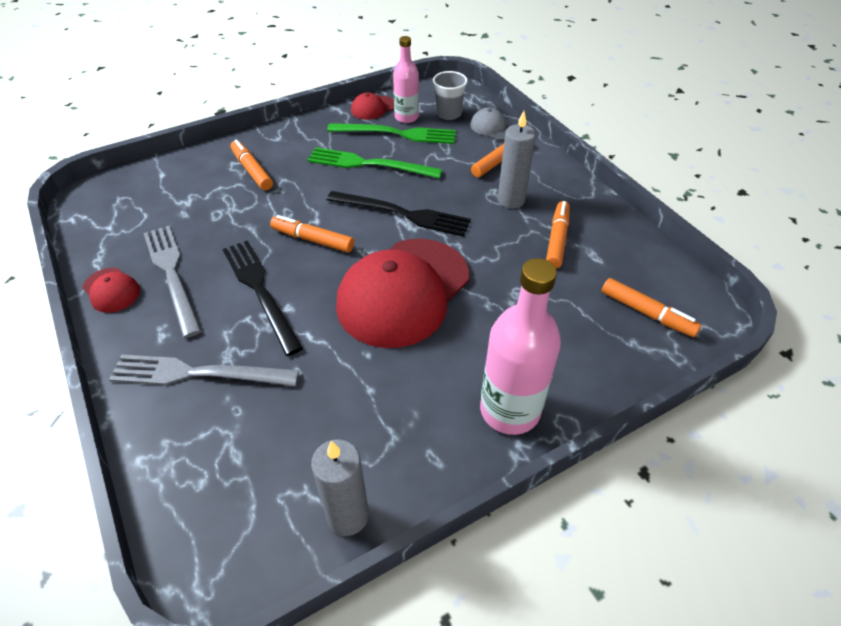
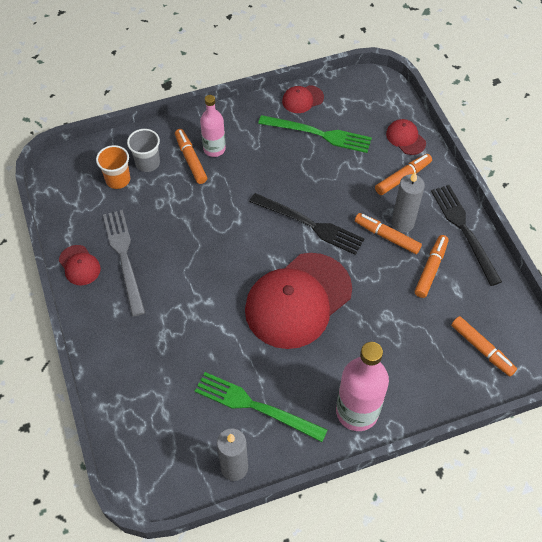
camera: 10 degrees right, 10 degrees up
grey fork [109,354,299,386] -> none
black fork [223,240,303,356] -> black fork moved to [431,185,502,286]
orange marker [270,215,354,253] -> orange marker moved to [355,213,422,254]
green fork [307,147,442,178] -> green fork moved to [195,372,328,442]
pink bottle [393,36,419,123] -> pink bottle moved to [200,95,226,157]
grey cup [433,71,468,120] -> grey cup moved to [127,129,160,172]
grey cap [470,107,512,140] -> red cap [386,119,426,155]
none -> orange cup [96,145,130,189]

